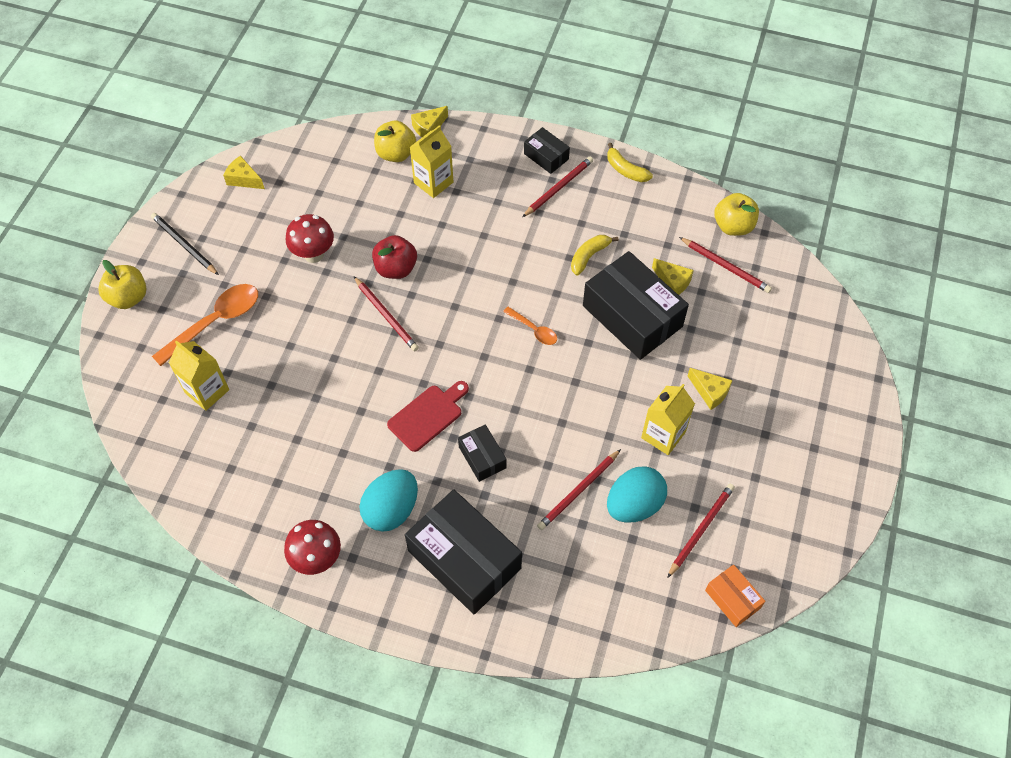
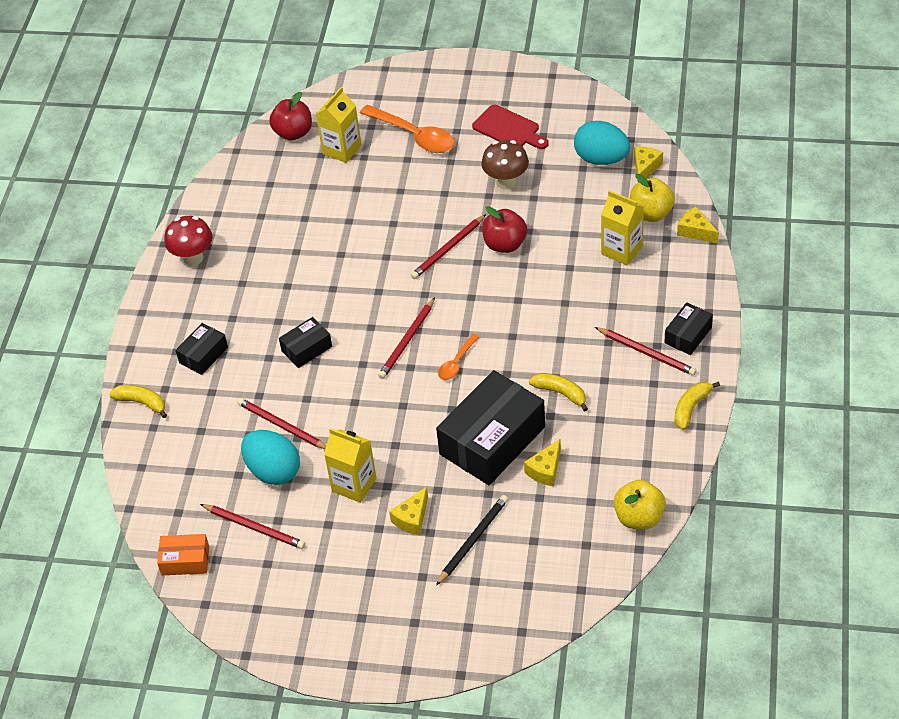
camera: 85 degrees right, 10 degrees down
yellow apple [98,260,146,309] -> none
black pencil [151,213,219,275] -> black pencil moved to [436,495,508,586]
yellow cheese [223,156,265,189] -> yellow cheese moved to [634,146,663,182]
red mushroom [286,214,334,263] -> brown mushroom [481,140,529,190]
turquoise egg [359,469,418,532] -> turquoise egg moved to [574,121,630,165]
red cutting board [387,381,469,452] -> red cutting board moved to [472,105,549,149]
black box [405,489,522,615] -> black box [176,323,228,375], size x0.49
red pencil [679,237,772,293] -> red pencil moved to [378,298,435,379]
orange box [705,565,765,627] -> orange box turned 45 degrees clockwise [157,534,209,575]
none -> yellow banana [109,385,167,418]
none -> red apple [269,92,312,141]

